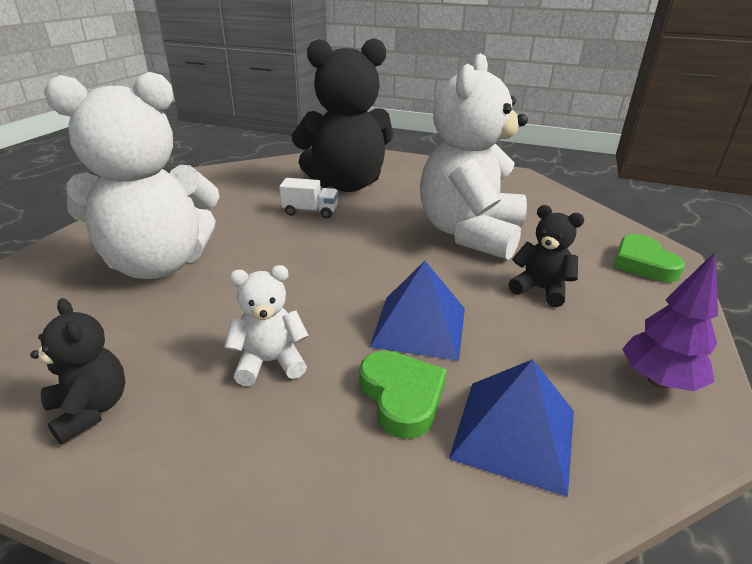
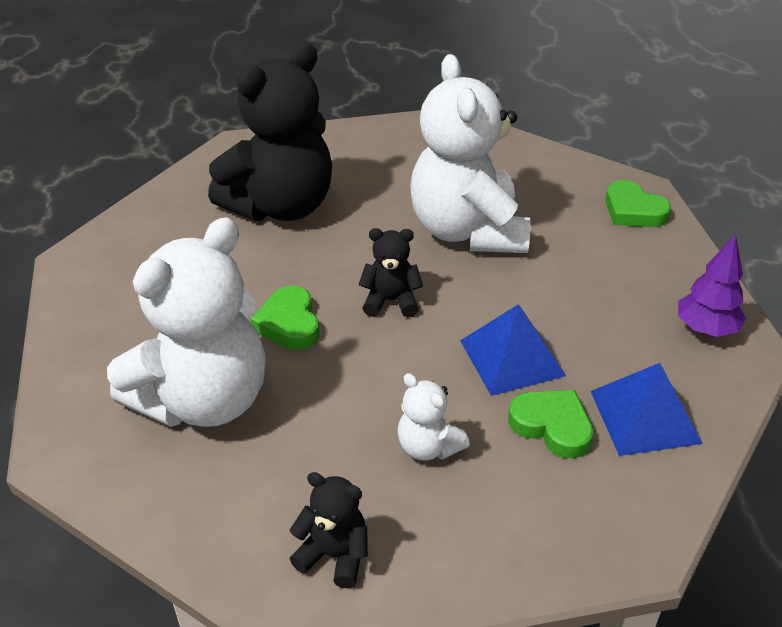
camera: 30 degrees left, 10 degrees up
white teddy bear [224,265,309,386] -> white teddy bear turned 90 degrees counterclockwise [398,373,470,461]
white truck [279,178,338,218] -> none
black teddy bear [508,205,584,307] -> black teddy bear moved to [358,228,423,317]
none -> green heart [251,286,319,350]

